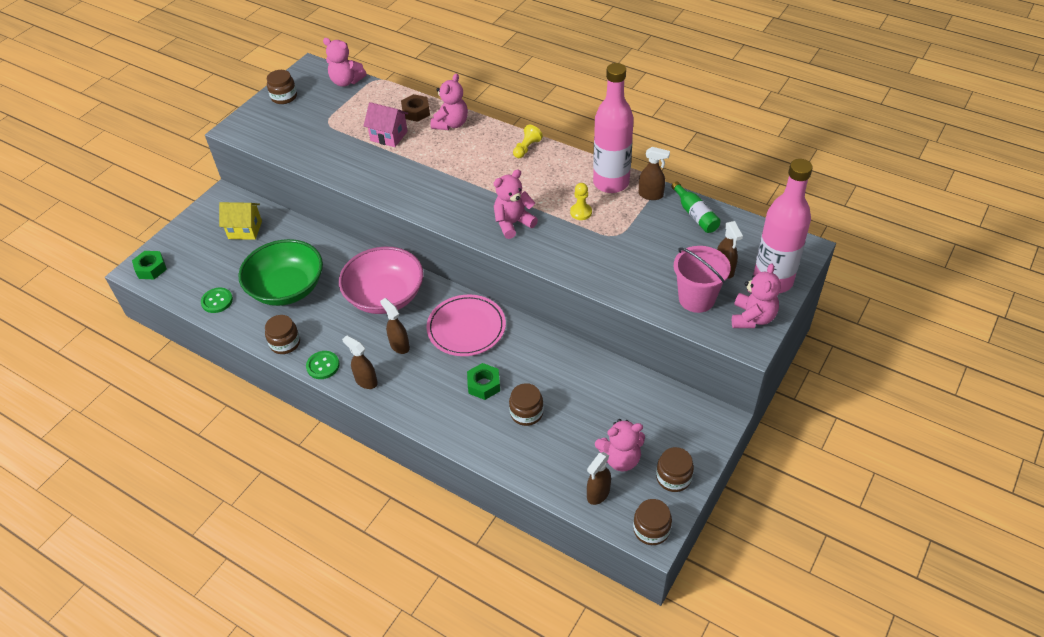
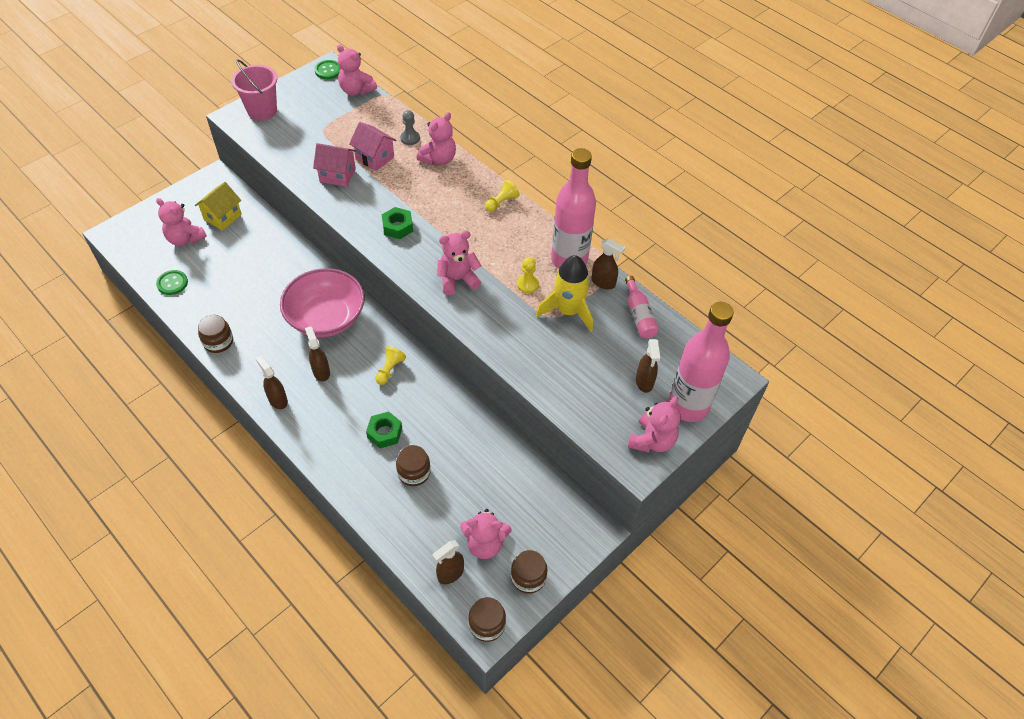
camera: 10 degrees right, 5 degrees up
green nut [132,251,167,279] -> green nut moved to [382,207,413,239]
yellow house [219,202,262,240] -> yellow house turned 75 degrees counterclockwise [195,182,242,230]
green bowl [238,239,323,306] -> none
brown jar [267,70,297,104] -> none
green button [306,351,340,379] -> green button moved to [315,60,340,79]
brown nut [401,94,430,122] -> grey pawn [400,110,420,145]
pink plate [426,295,506,356] -> yellow pawn [375,346,406,385]
green bottle [671,181,721,233] -> pink bottle [625,276,659,338]
pink bucket [674,246,731,313] -> pink bucket moved to [231,59,277,121]
none -> pink teddy bear [156,198,207,246]
none -> pink house [313,143,356,187]
none -> yellow rocket [536,255,593,332]

